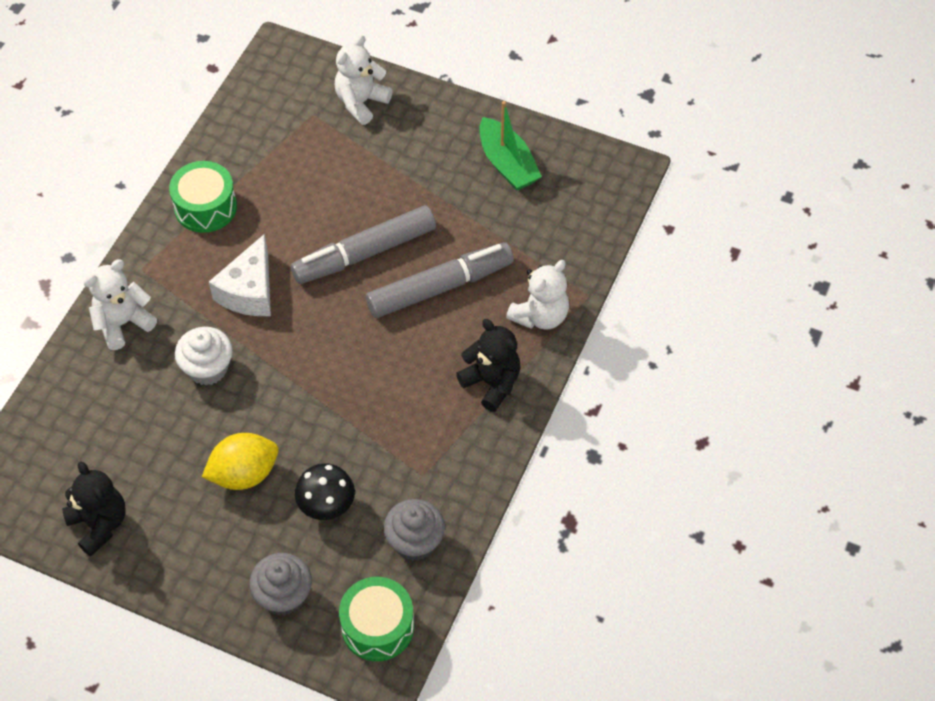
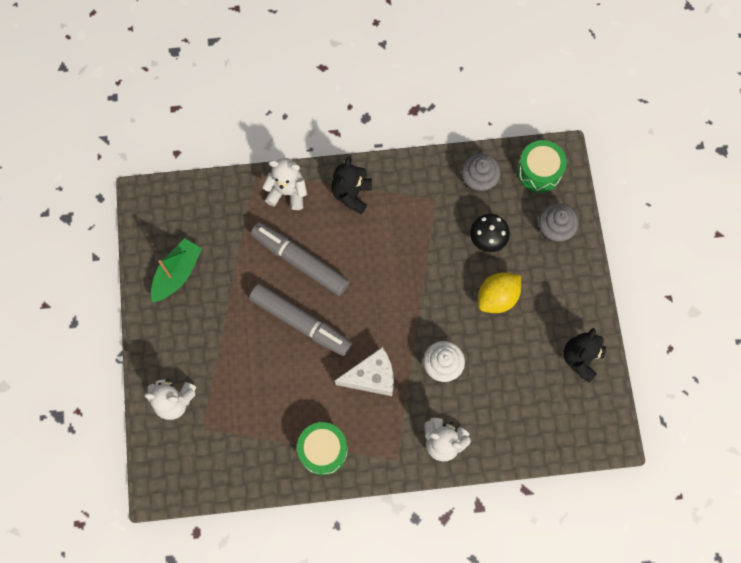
camera: 120 degrees left, 15 degrees up
yellow lemon [202,433,279,490] -> yellow lemon turned 75 degrees counterclockwise [478,272,521,313]

